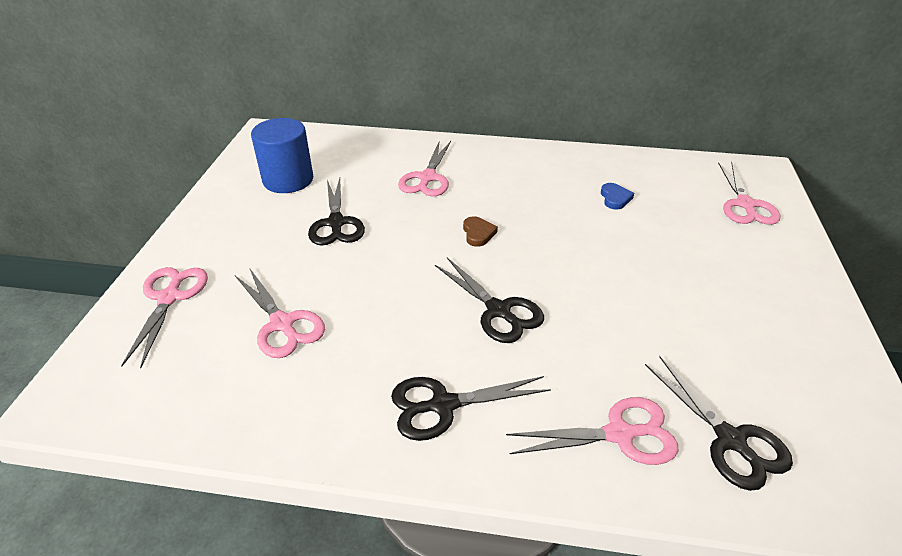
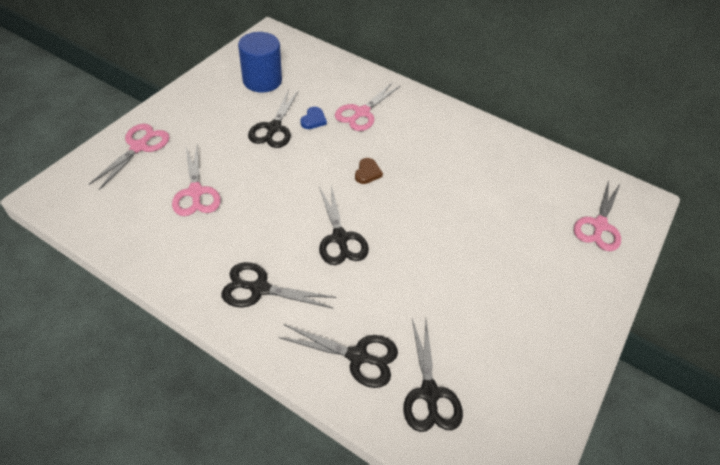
camera: 20 degrees right, 10 degrees up
pink scissors [506,397,678,465] -> black scissors [278,324,398,388]
blue heart [601,183,634,210] -> blue heart moved to [301,107,327,129]

